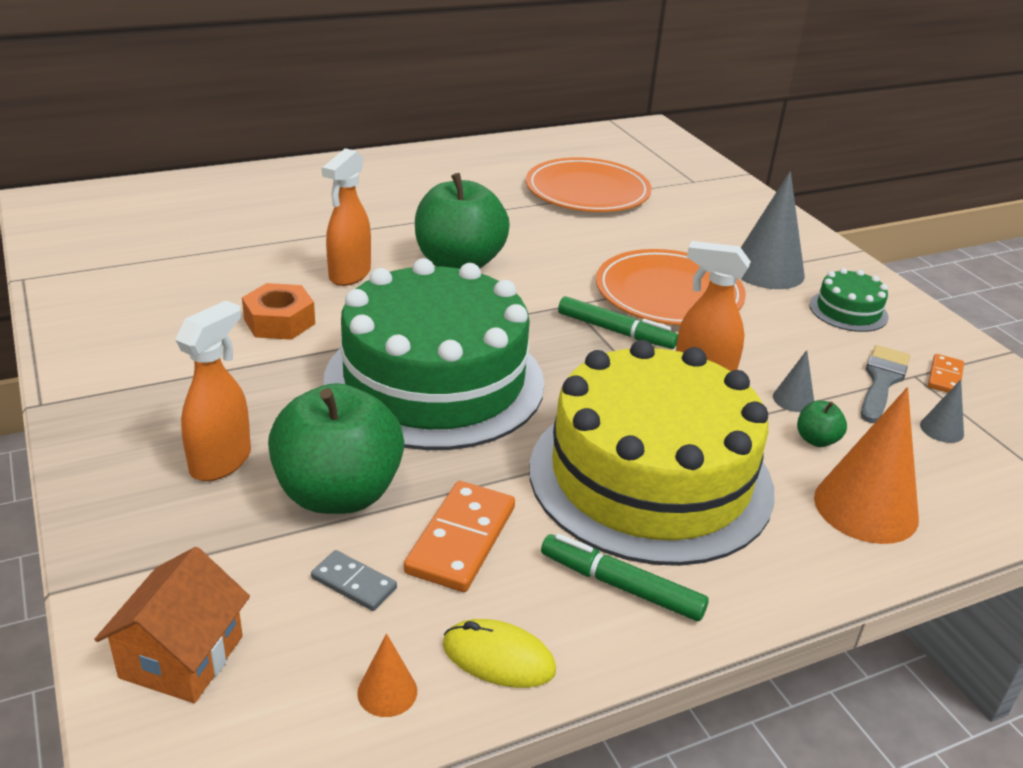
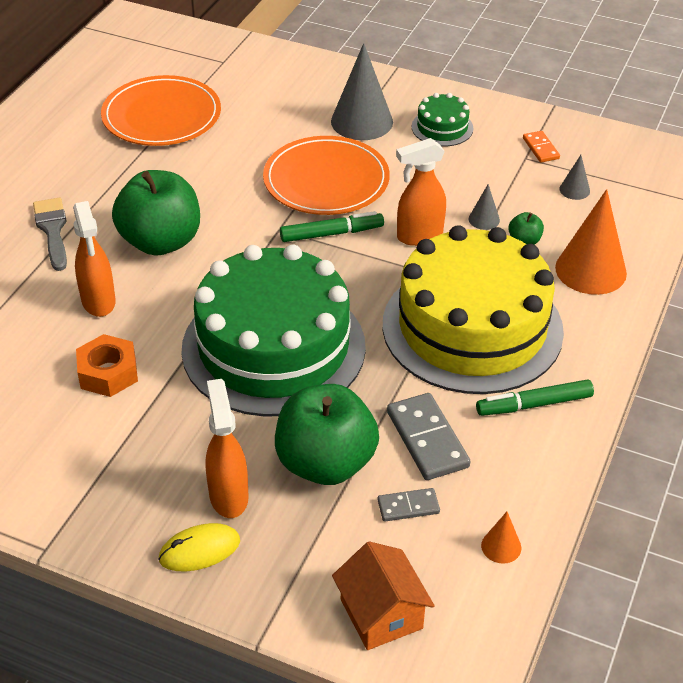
camera: 40 degrees left, 10 degrees up
orange domino [404,481,515,592] -> grey domino [387,393,471,480]
yellow mouse [443,619,556,688] -> yellow mouse moved to [158,523,240,571]
grey brush [861,345,910,423] -> grey brush moved to [33,198,67,271]

